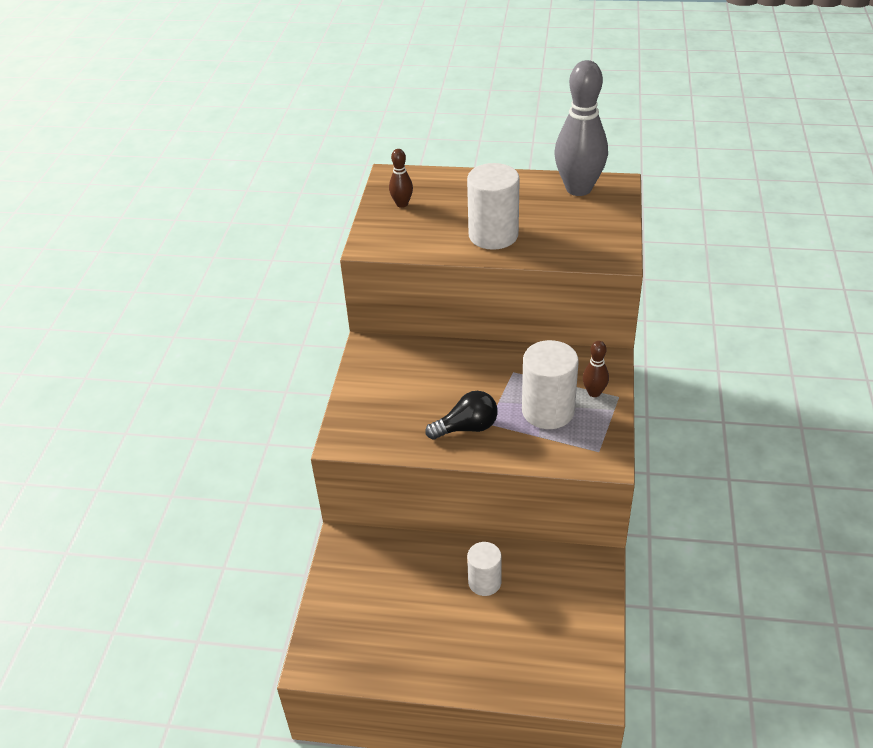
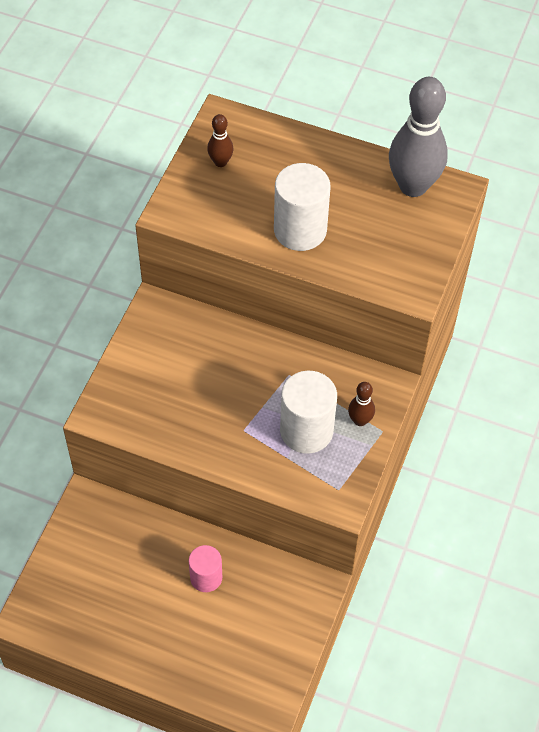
camera: 10 degrees right, 15 degrees up
black light bulb [425,391,498,440] -> none
white cylinder [467,542,501,596] -> pink cylinder [189,545,222,592]

